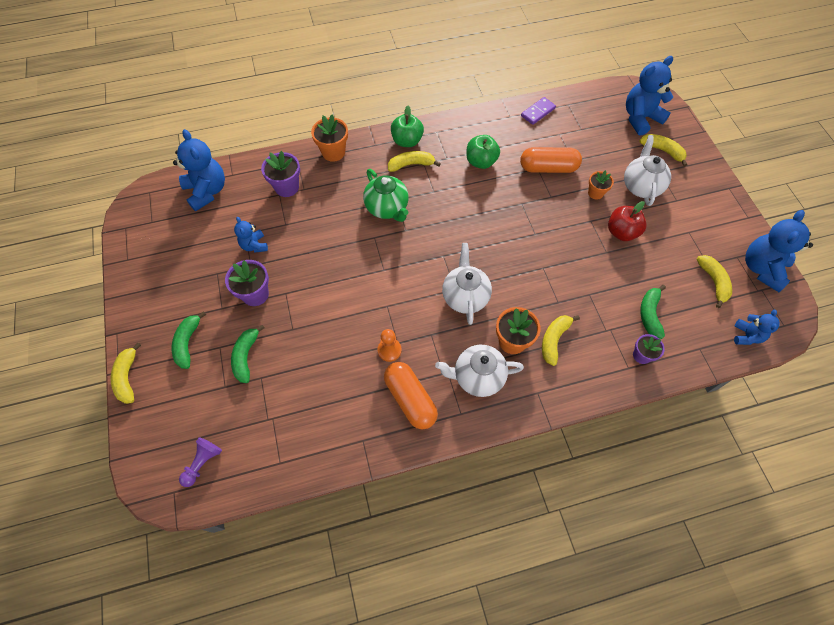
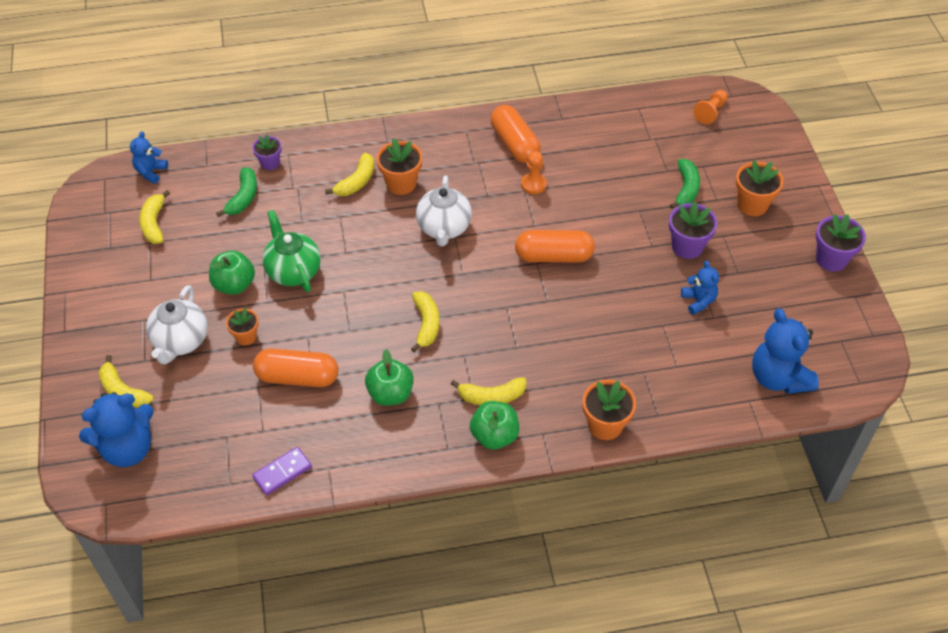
camera: 175 degrees left, 10 degrees down
yellow banana [111,343,141,404] -> yellow banana moved to [411,291,439,352]
green banana [172,311,206,369] -> orange flower pot [736,161,783,216]
purple pawn [179,437,222,487] -> orange pawn [693,90,728,124]
purple flower pot [261,151,300,197] -> purple flower pot moved to [816,214,866,272]
green teapot [363,169,409,222] -> green teapot moved to [263,210,321,292]
white teapot [435,345,524,397] -> none
red apple [608,201,647,241] -> green apple [209,251,255,295]
blue teddy bear [745,210,813,292] -> none
none -> orange capsule [515,230,595,262]

